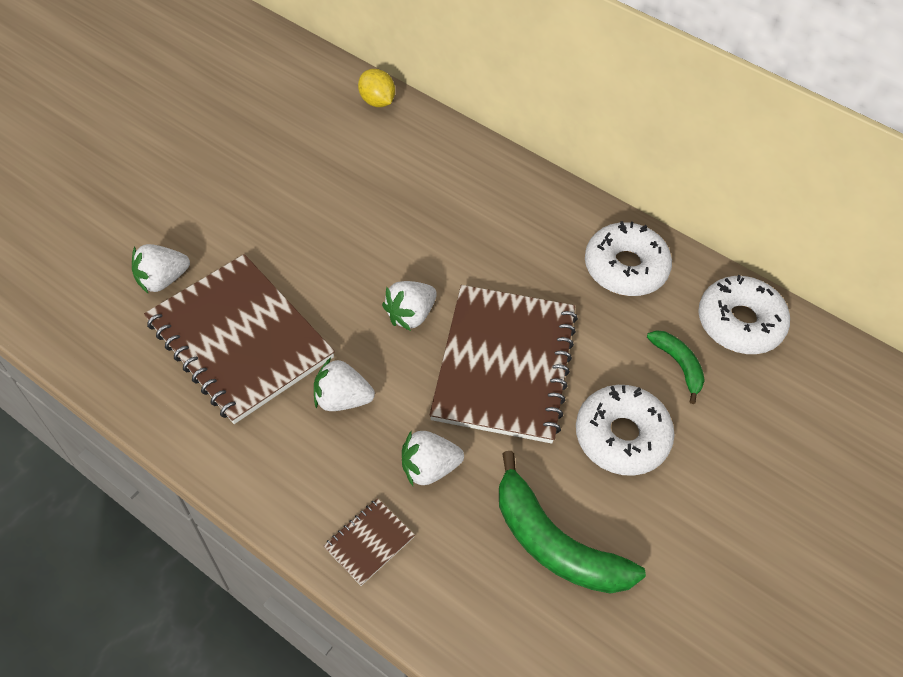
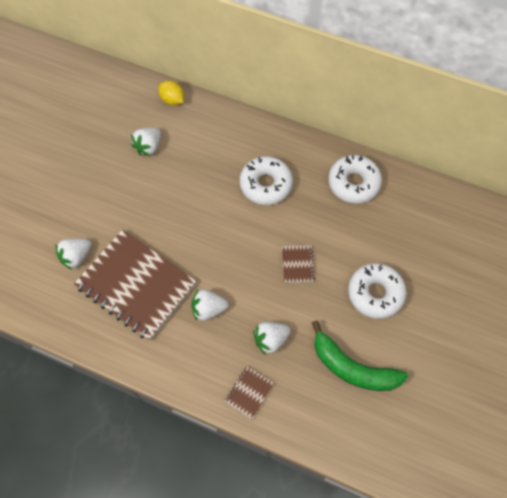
camera: 10 degrees left, 10 degrees up
white strawberry [382,281,437,331] -> white strawberry moved to [131,128,161,156]
brown notebook [429,285,578,444] -> brown notebook [282,245,315,283], size x0.41
green banana [647,330,705,404] -> none
white donut [698,275,790,354] -> white donut moved to [240,156,293,205]

